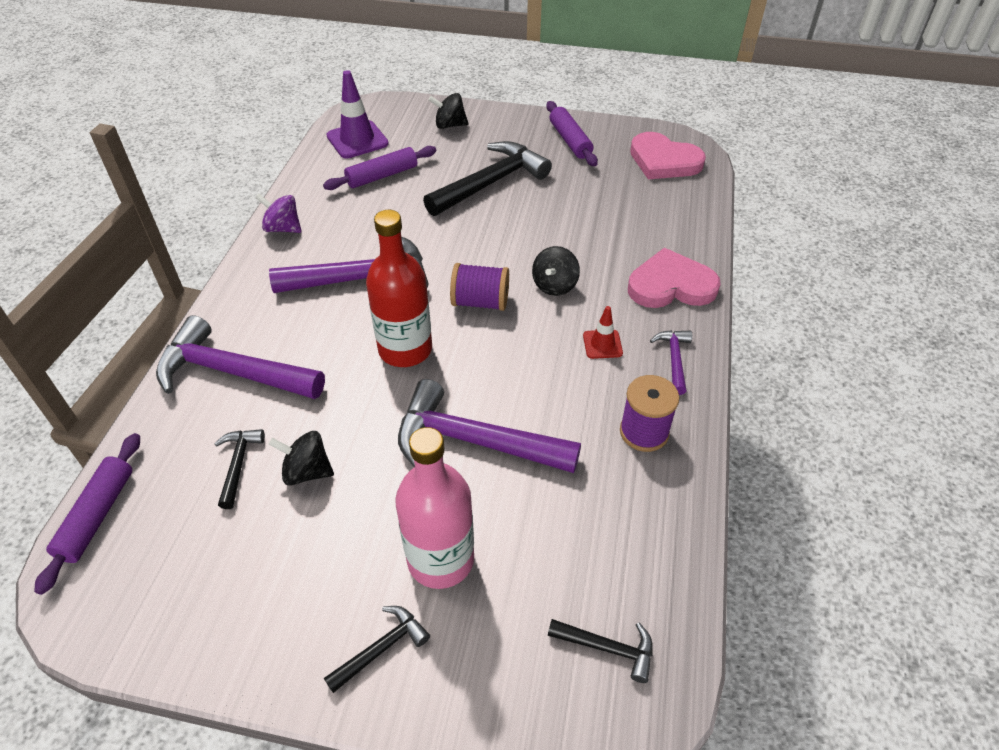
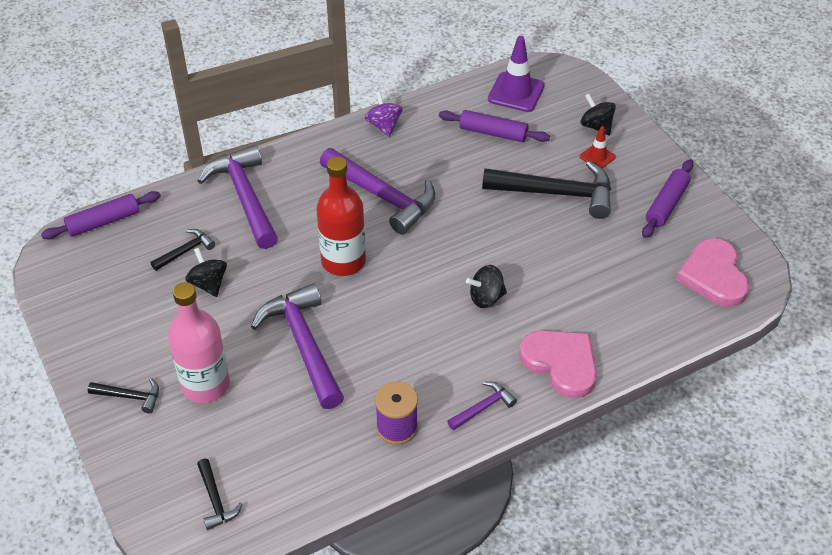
camera: 50 degrees right, 0 degrees up
purple spool [450,263,509,311] -> none
red traffic cone [583,306,623,359] -> red traffic cone moved to [580,126,616,168]

